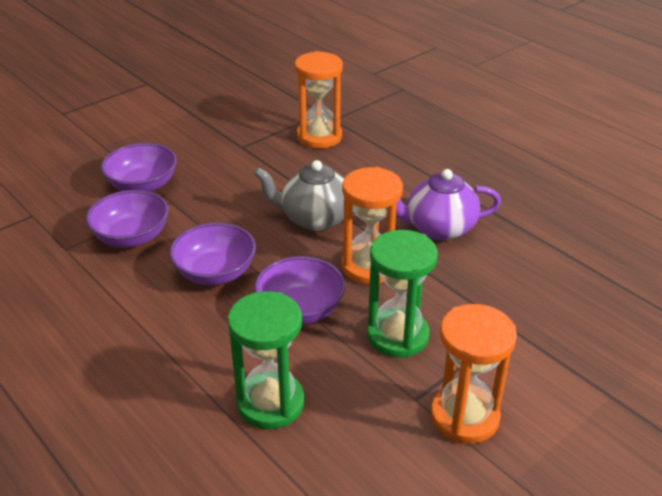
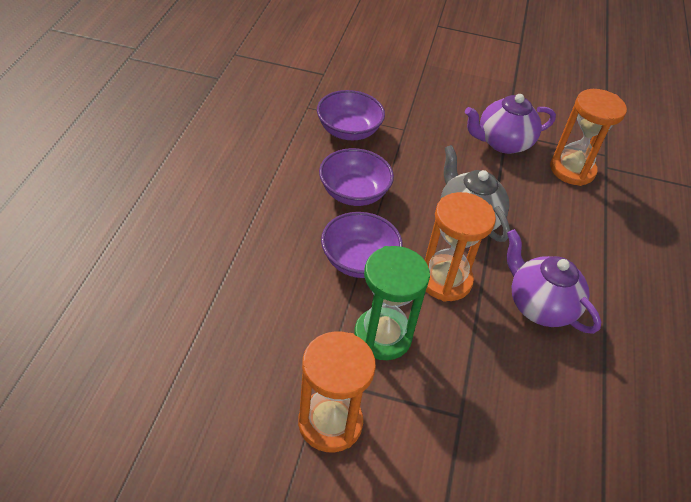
camera: 50 degrees right, 10 degrees up
purple bowl [101,143,177,192] -> none
green hourglass [228,291,305,429] -> none
none -> purple teapot [465,94,556,154]

